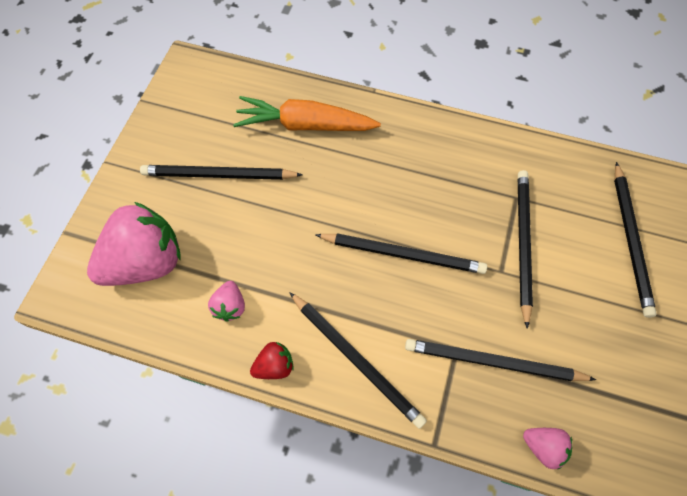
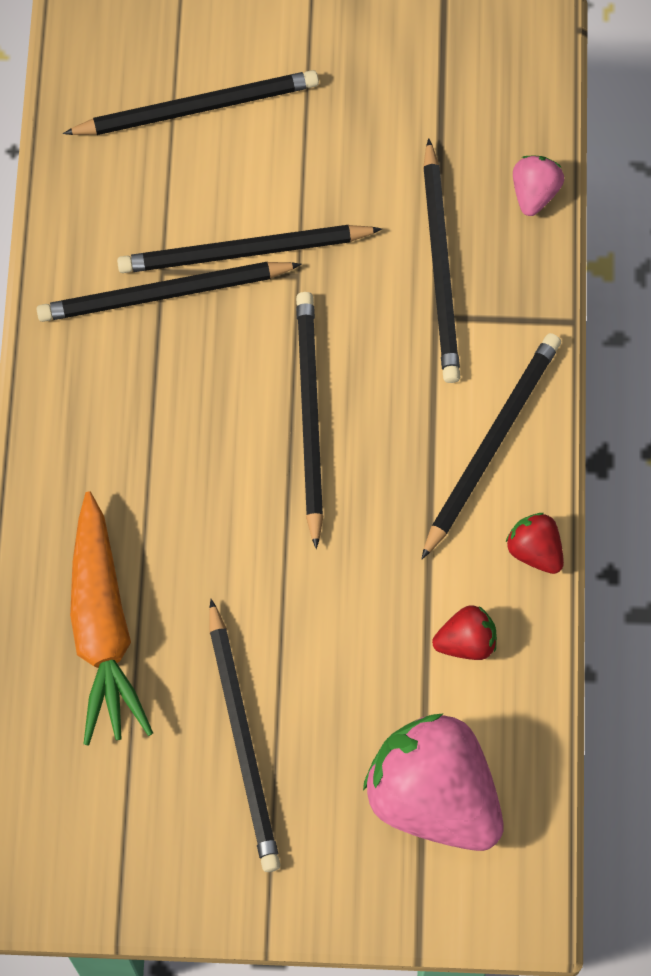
camera: 105 degrees left, 5 degrees up
pink strawberry [208,281,245,322] -> red strawberry [432,605,497,660]
none -> black pencil [36,262,302,322]

